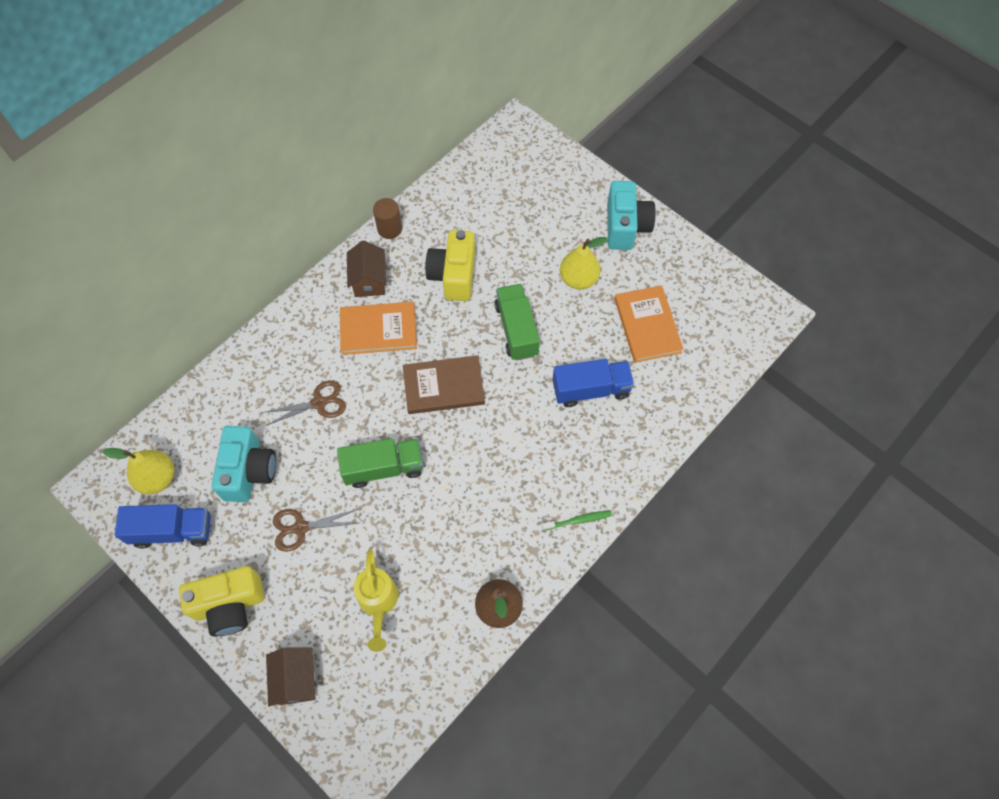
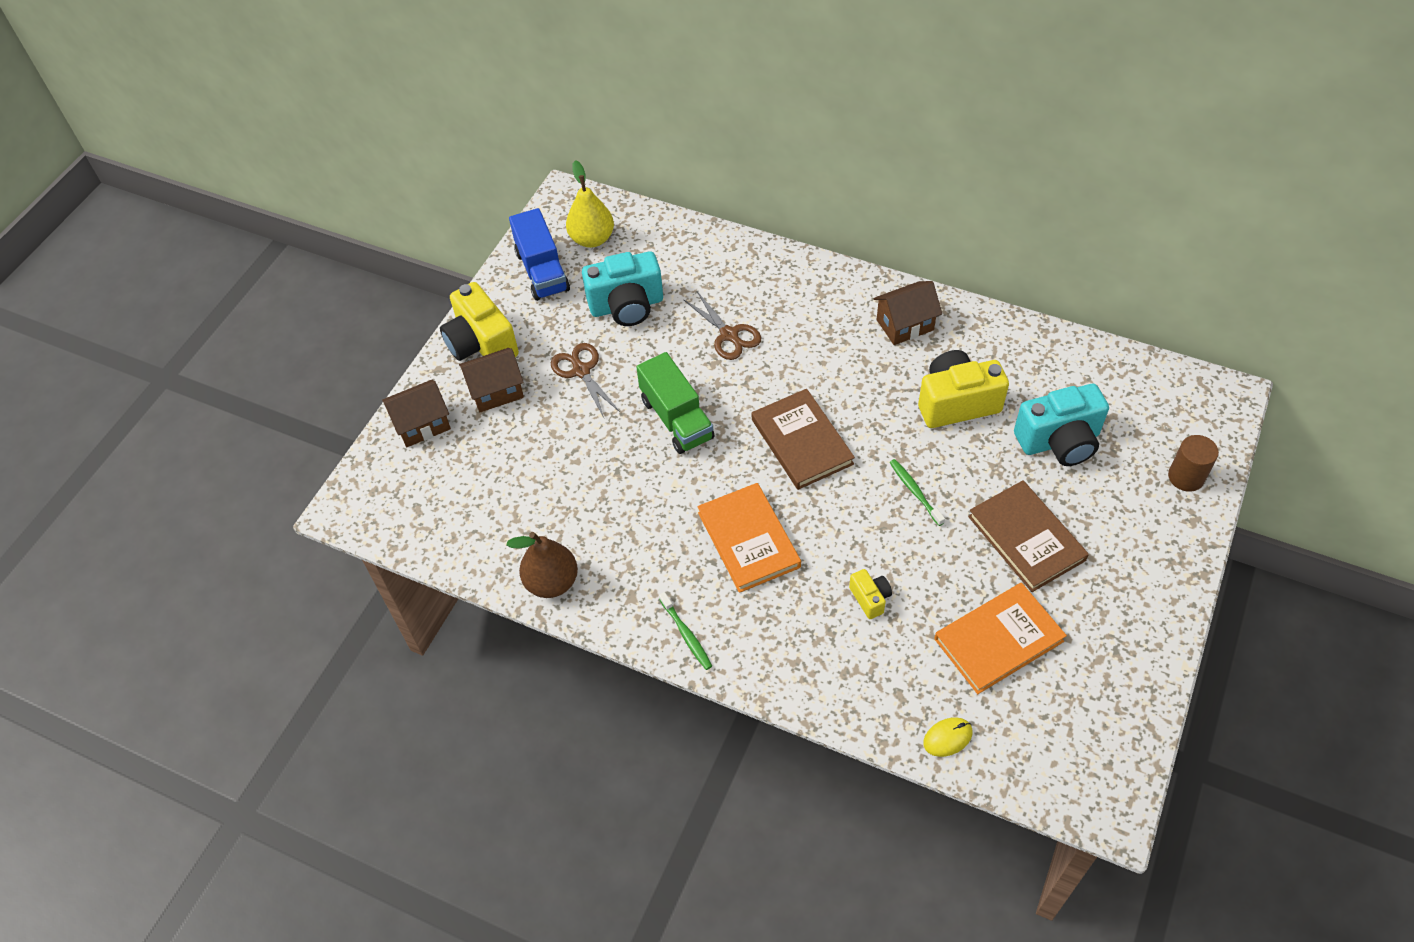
camera: 75 degrees right, 10 degrees down
orange book [340,302,417,355] -> orange book moved to [698,483,801,593]
yellow watering can [354,549,398,652] -> none
brown cylinder [373,198,402,239] -> brown cylinder moved to [1168,435,1219,492]
green truck [495,284,540,361] -> green toothbrush [889,459,945,526]
blue truck [552,359,634,407] -> yellow camera [849,569,892,619]
yellow pear [560,237,608,290] -> brown book [968,480,1089,592]
turquoise camera [607,181,656,250] -> turquoise camera moved to [1014,384,1109,466]
none -> brown house [459,348,524,412]
none -> yellow mouse [923,717,973,757]

